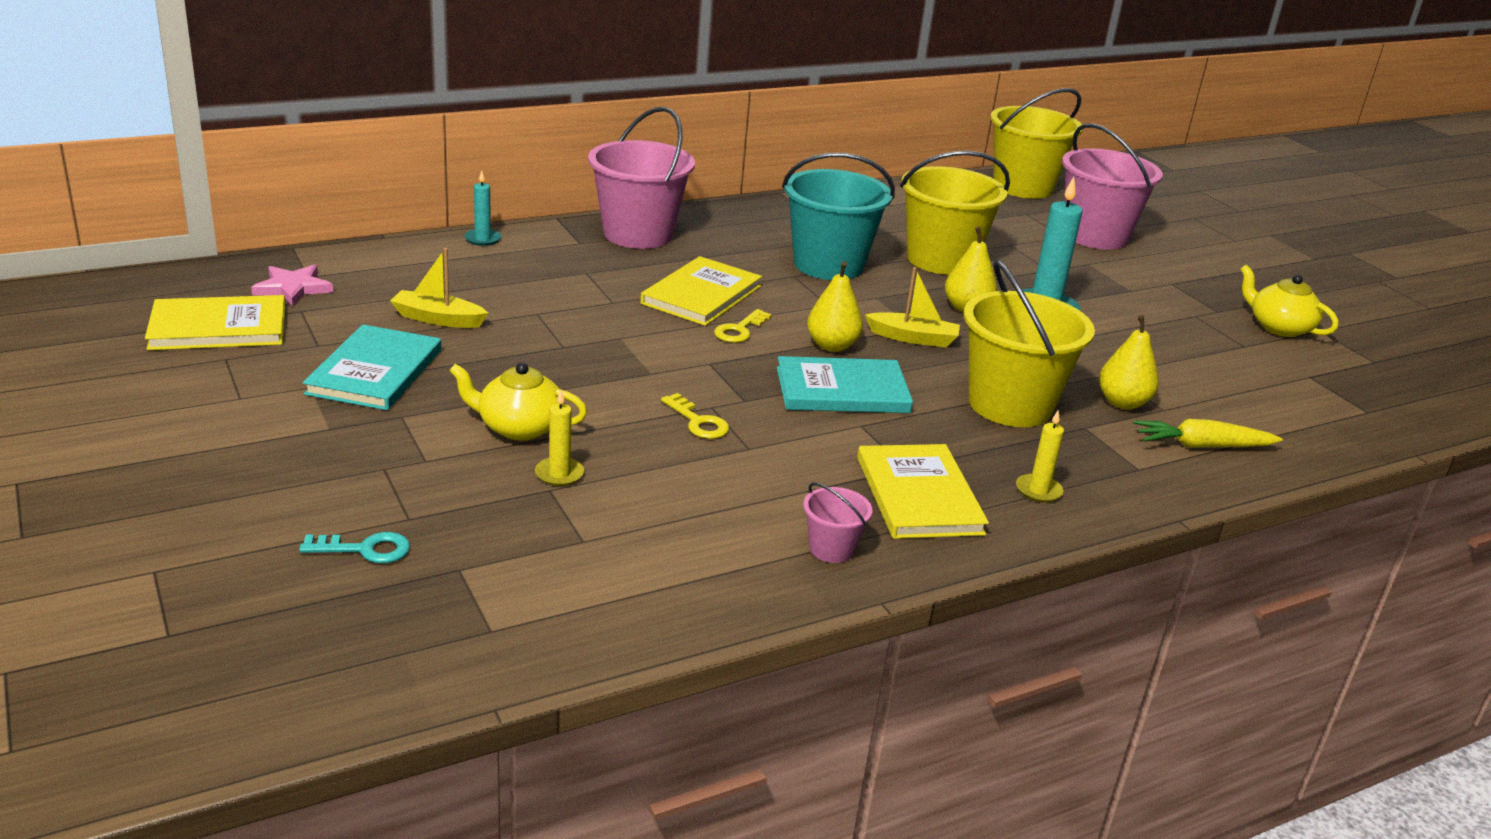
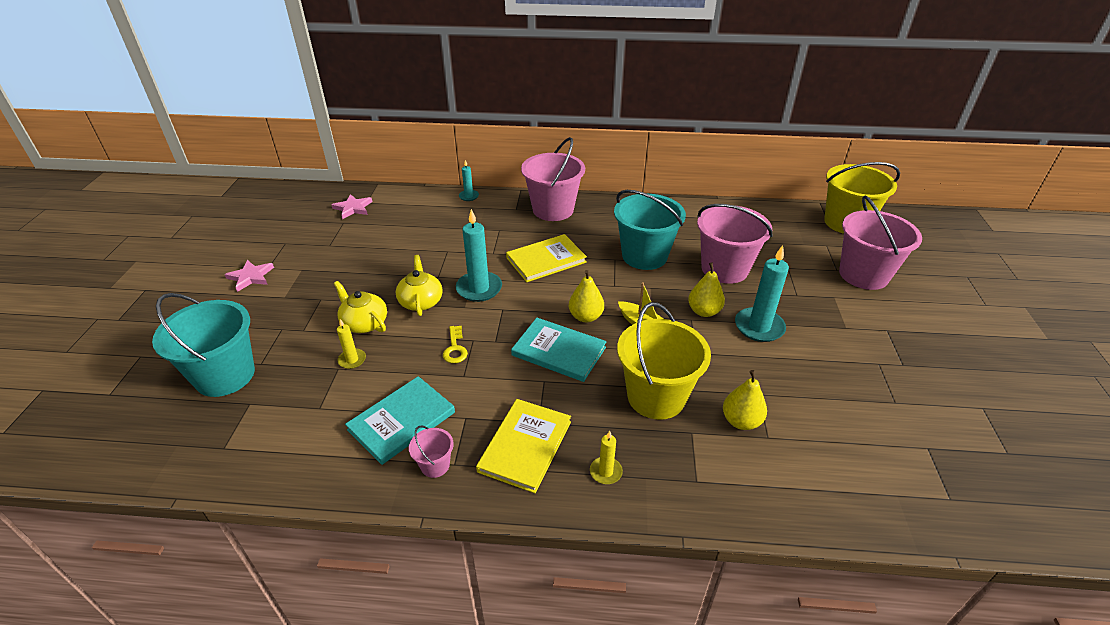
camera: 35 degrees right, 10 degrees up
yellow book [145,295,286,350] -> none
turquoise key [299,532,410,563] -> turquoise bucket [152,293,255,397]
turquoise book [303,324,441,410] -> turquoise book moved to [345,376,455,465]
yellow boat [390,248,488,328] -> none
yellow key [714,309,772,343] -> none
yellow bucket [900,151,1010,275] -> pink bucket [697,204,773,284]
yellow carrot [1134,419,1283,448] -> none
yellow teapot [1240,265,1339,337] -> yellow teapot moved to [396,255,443,316]
none -> pink star [224,260,274,292]
none -> turquoise candle [456,209,502,302]

